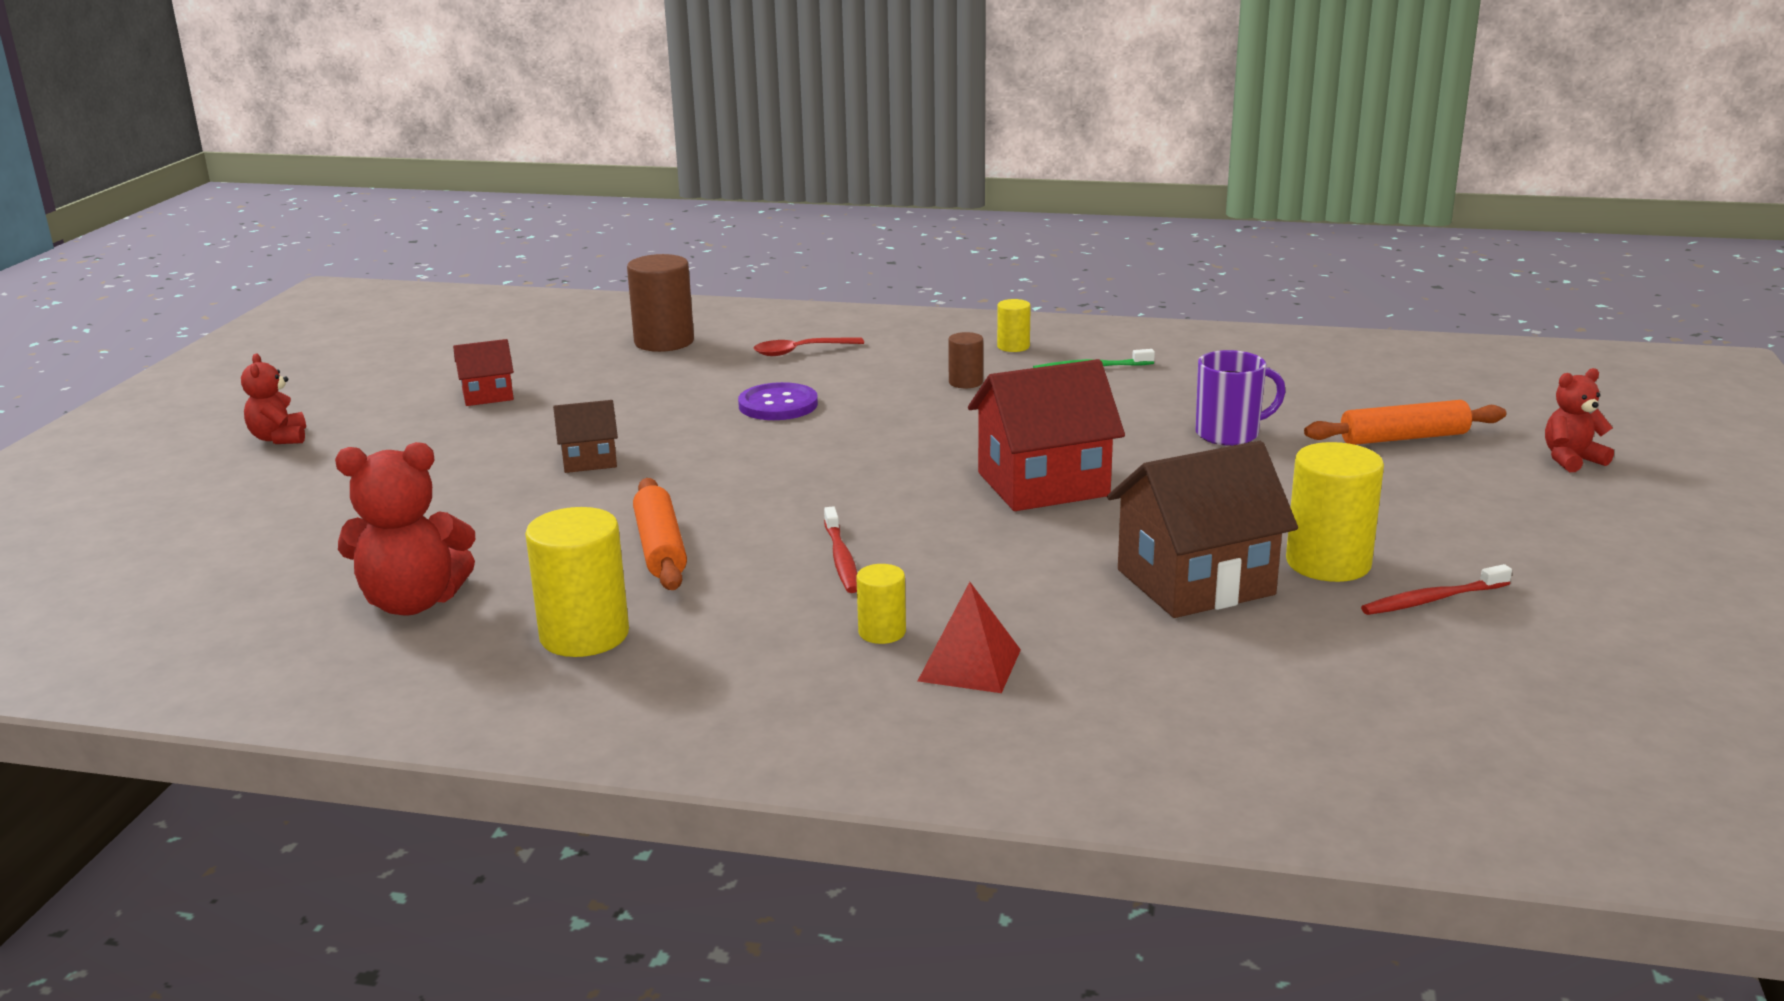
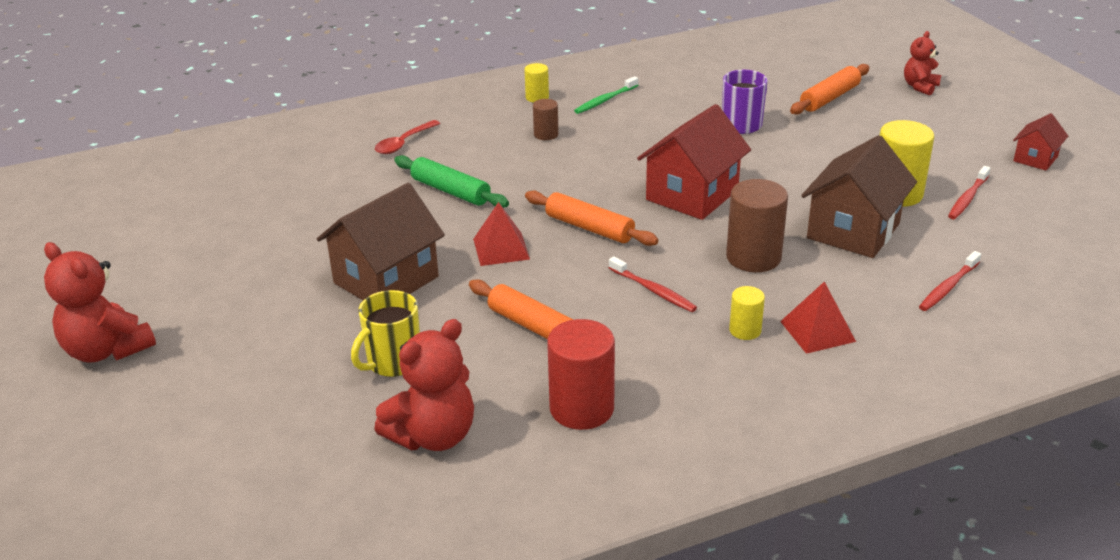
camera: 35 degrees left, 10 degrees up
red teddy bear [241,354,306,444] -> red teddy bear [44,242,156,363], size x1.68
red house [453,339,514,406] -> red house moved to [1013,113,1068,171]
yellow cylinder [525,507,629,657] -> red cylinder [547,319,615,430]
brown house [553,400,618,473] -> brown house [317,183,445,300], size x1.92
brown cylinder [627,254,694,352] -> brown cylinder moved to [726,179,788,272]
purple button [738,382,818,420] -> green rolling pin [394,155,509,208]
none -> yellow mug [351,290,420,377]
none -> red pyramid [473,202,530,266]
none -> orange rolling pin [525,190,658,246]
none -> red toothbrush [919,251,981,311]

